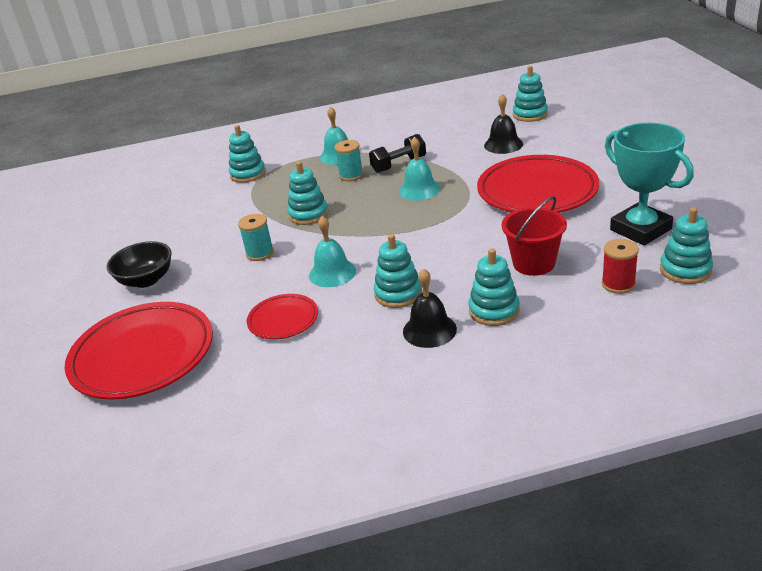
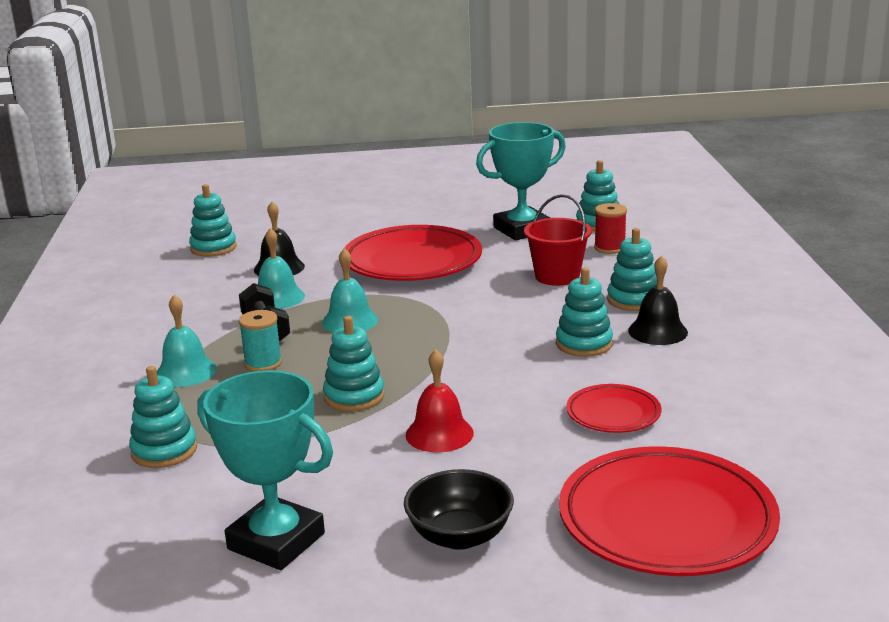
camera: 85 degrees left, 10 degrees down
turquoise spool [238,214,274,261] -> red bell [405,349,474,452]
turquoise bell [309,216,356,287] -> turquoise bell moved to [258,228,305,309]
none -> turquoise trophy [197,370,333,570]

